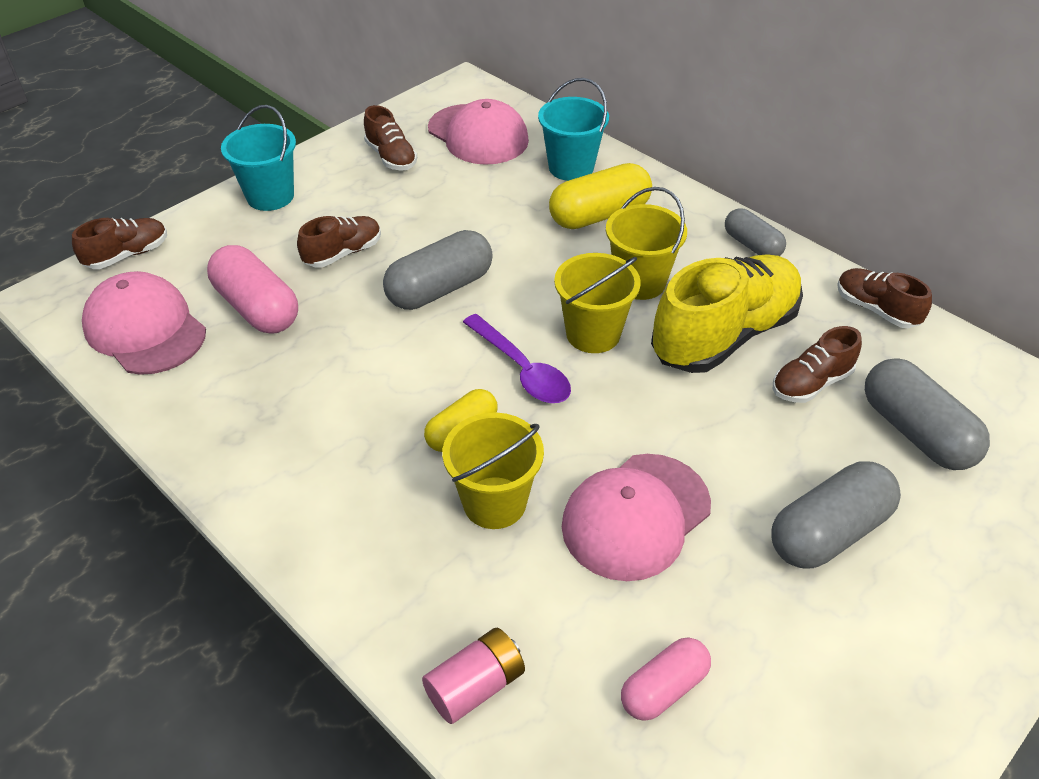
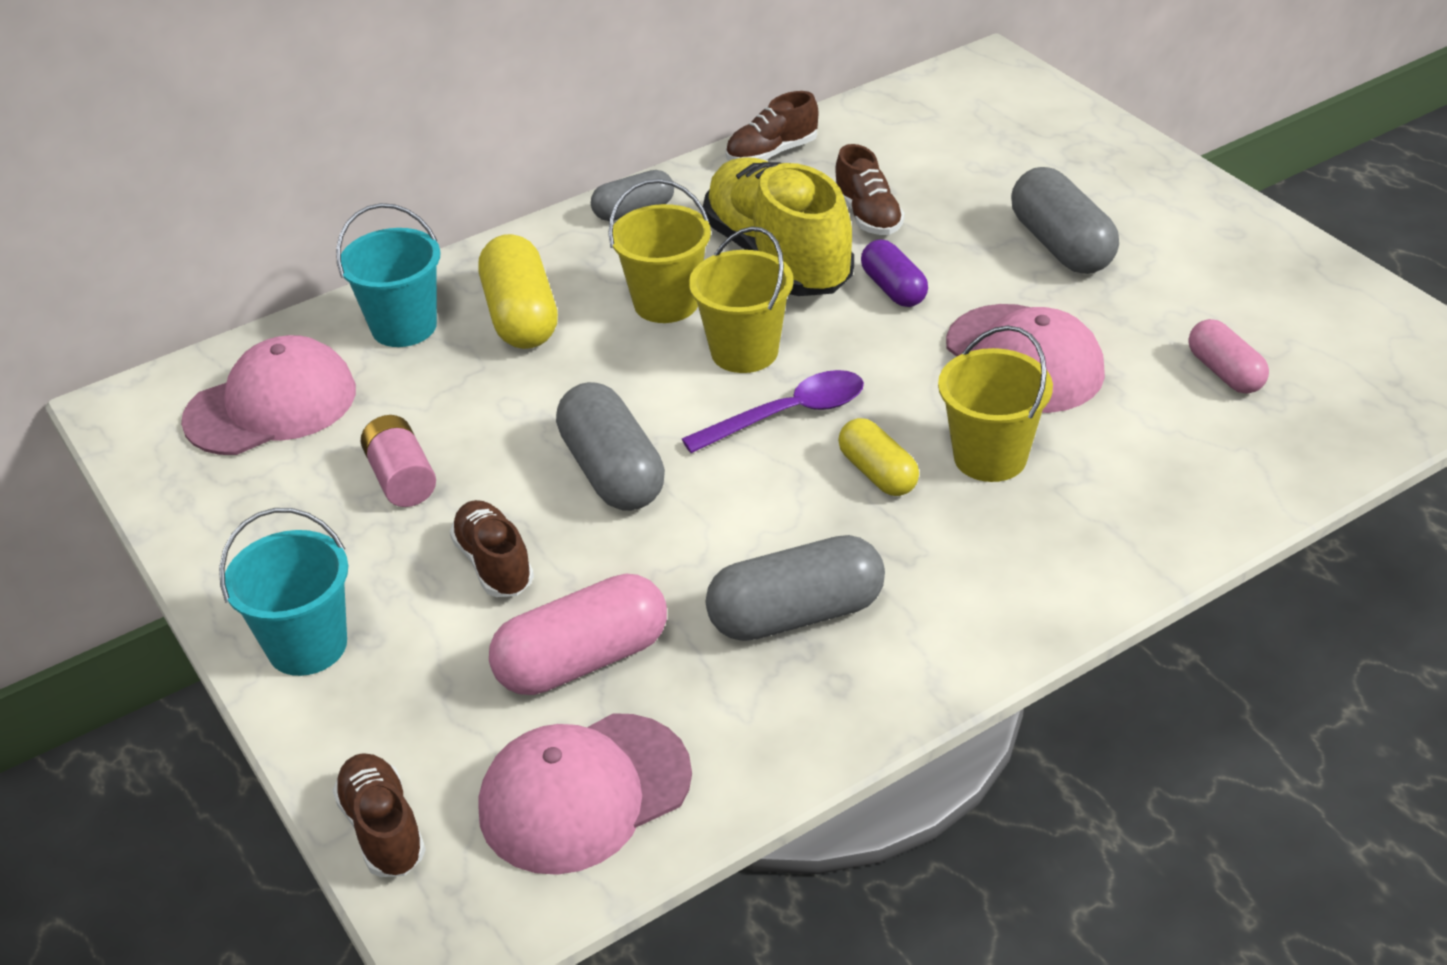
camera: 75 degrees left, 5 degrees down
brown shoe [364,105,417,171] -> none
pink battery [422,628,525,724] -> pink battery moved to [360,415,436,507]
grey capsule [865,358,990,470] -> grey capsule moved to [706,535,885,641]
none -> purple capsule [861,239,928,307]

